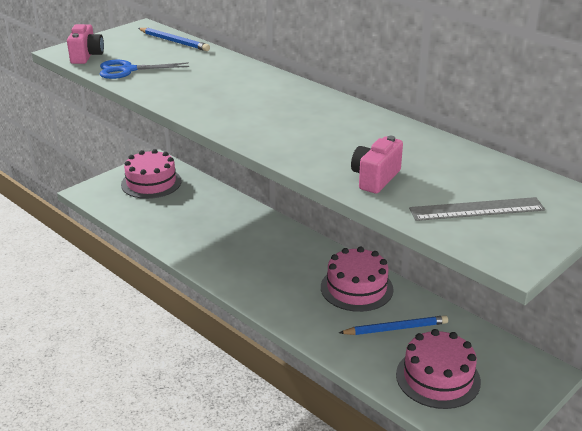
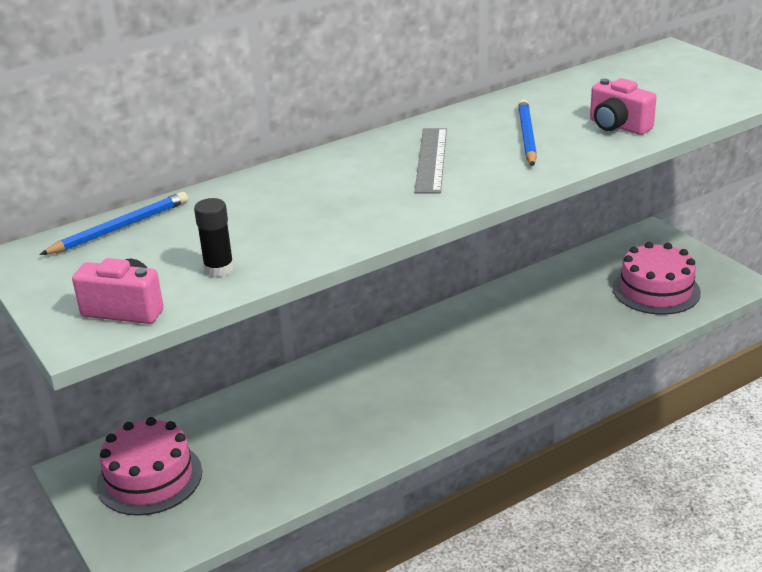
camera: 75 degrees left, 0 degrees up
blue scissors [99,60,189,79] -> black glue stick [194,198,234,277]
pink cake [321,247,394,312] -> none
blue pencil [339,315,448,335] -> blue pencil moved to [518,99,537,166]
grey ruler [409,197,545,221] -> grey ruler moved to [414,128,447,193]

